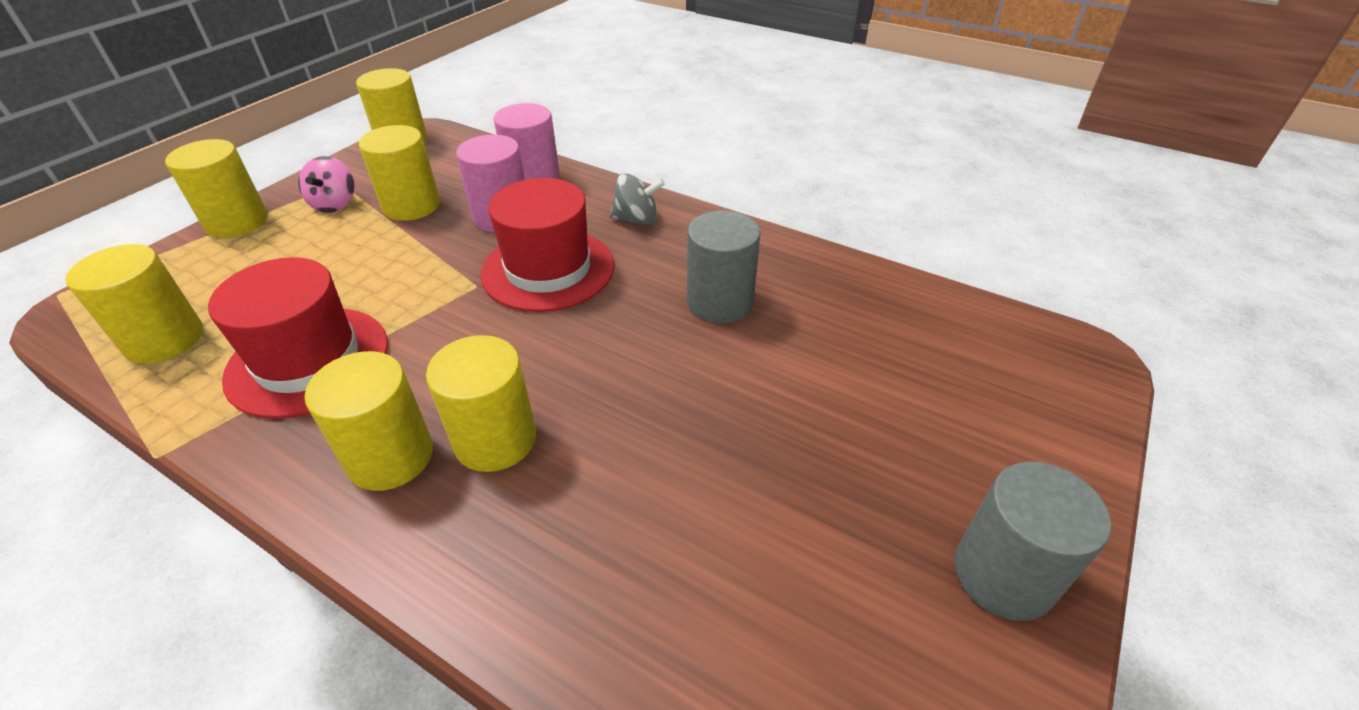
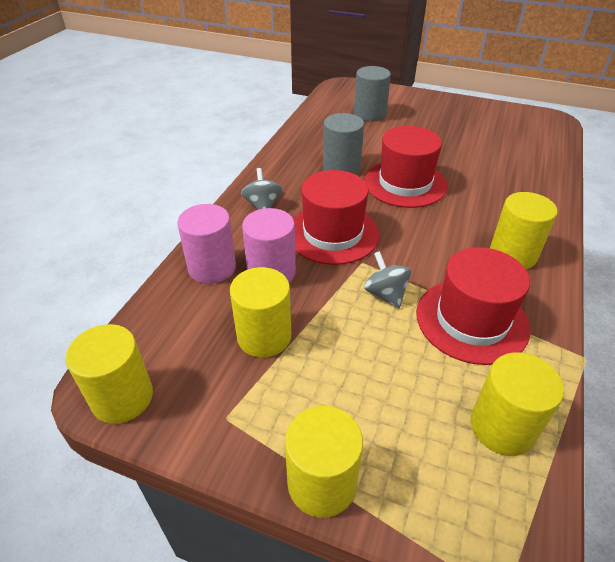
camera: 100 degrees left, 0 degrees up
pink spinning top [298,156,355,213] -> none
yellow cylinder [426,335,536,472] -> none
grey cylinder [954,462,1111,621] -> grey cylinder moved to [354,66,391,122]
none -> red hat [364,126,447,208]
none -> grey spinning top [364,251,411,308]

